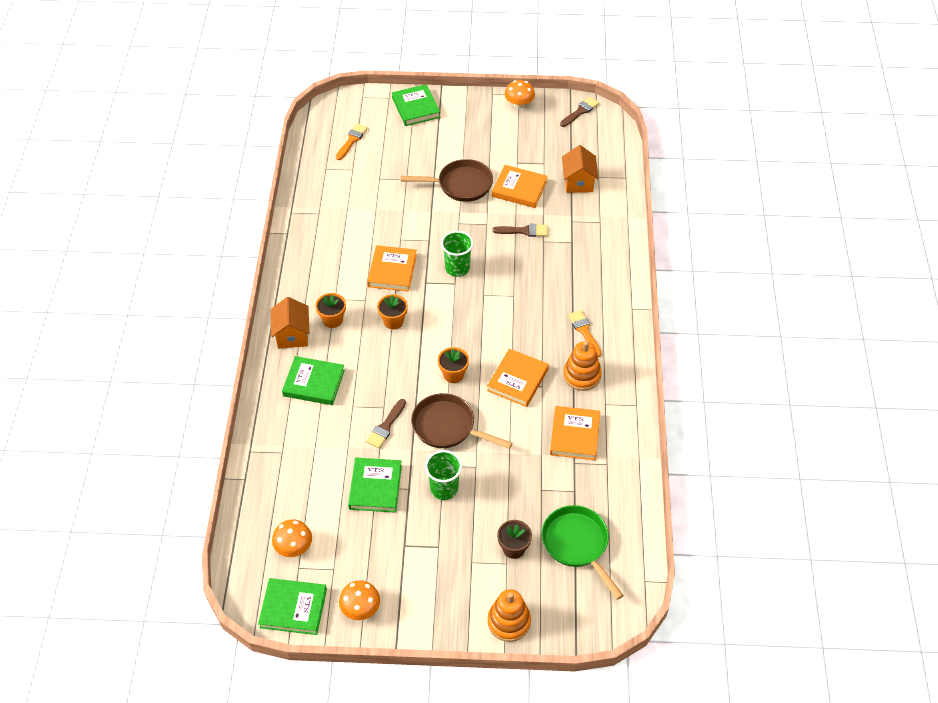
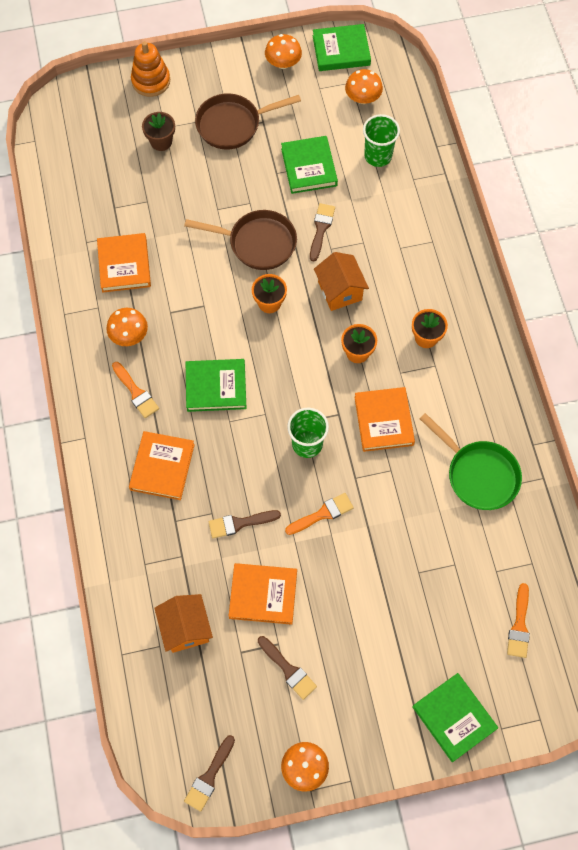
camera: 165 degrees right, 15 degrees up
orange house [271,297,309,349] -> orange house moved to [314,252,369,311]
green book [282,356,345,405] -> green book moved to [186,359,247,412]
brown pan [401,159,493,202] -> brown pan moved to [195,93,301,150]
green cup [425,450,462,500] -> green cup moved to [363,114,400,167]
orange book [487,349,549,407] -> orange book moved to [129,431,195,500]
green pan [541,505,624,600] -> green pan moved to [420,413,522,510]
orange stacking toy [563,341,602,391] -> orange mushroom [106,308,148,346]
none -> brown brush [258,636,317,700]
none -> orange brush [285,493,354,535]

